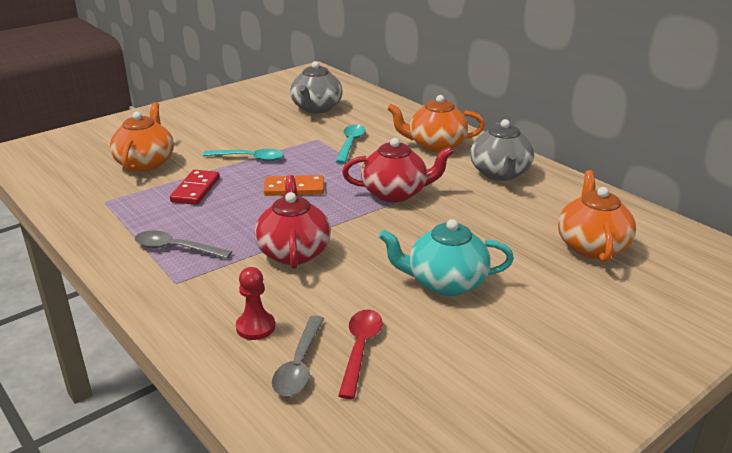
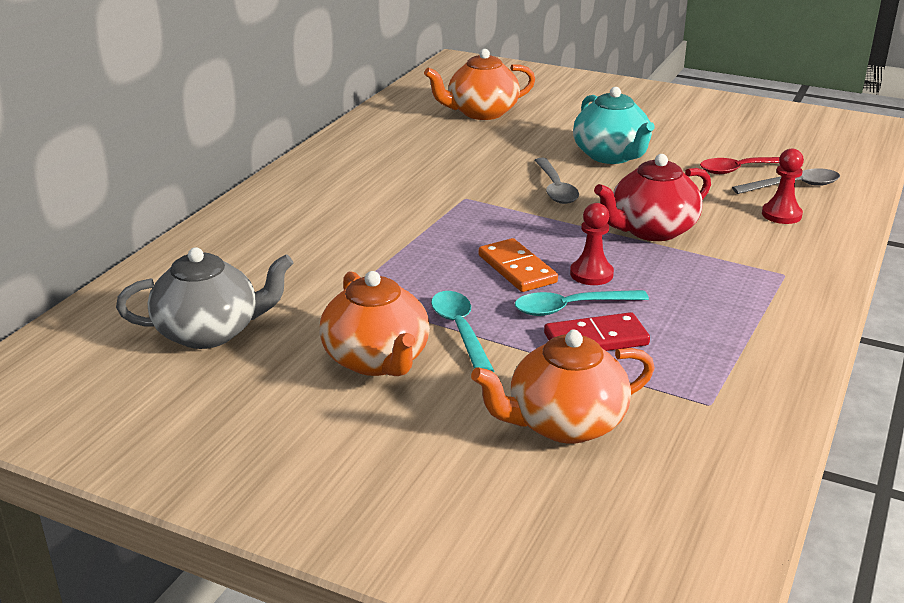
camera: 115 degrees left, 0 degrees up
grey spoon [135,230,232,259] -> grey spoon moved to [534,158,579,204]
turquoise spoon [336,125,365,163] -> turquoise spoon moved to [515,290,649,316]
red teapot [342,138,454,202] -> none
orange teapot [387,95,485,153] -> orange teapot moved to [320,271,430,376]
grey teapot [470,119,534,181] -> none
none -> red pawn [570,203,614,285]

